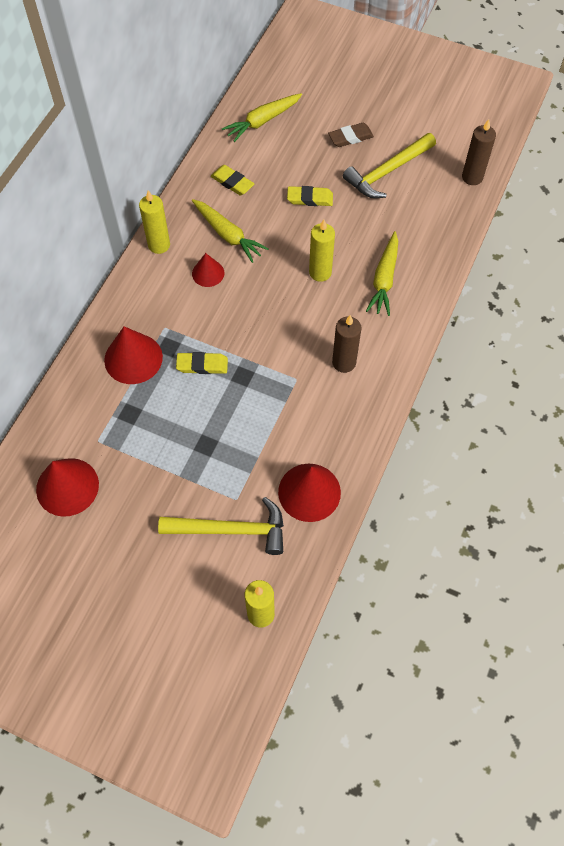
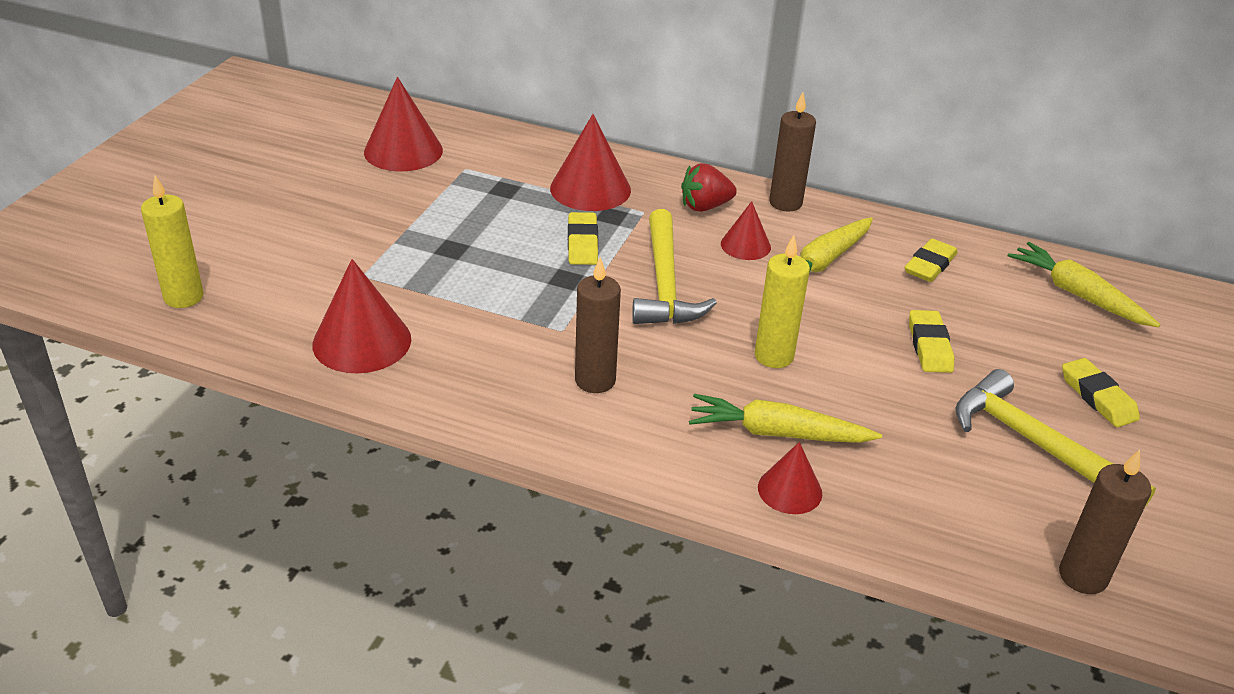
camera: 85 degrees right, 25 degrees down
yellow candle [139,190,170,254] -> brown candle [769,92,816,211]
yellow hammer [158,497,284,555] -> yellow hammer moved to [632,209,717,324]
brown eraser [328,123,374,147] -> yellow eraser [1062,358,1140,427]
none -> red strawberry [681,163,737,212]
none -> red cone [758,442,822,514]

